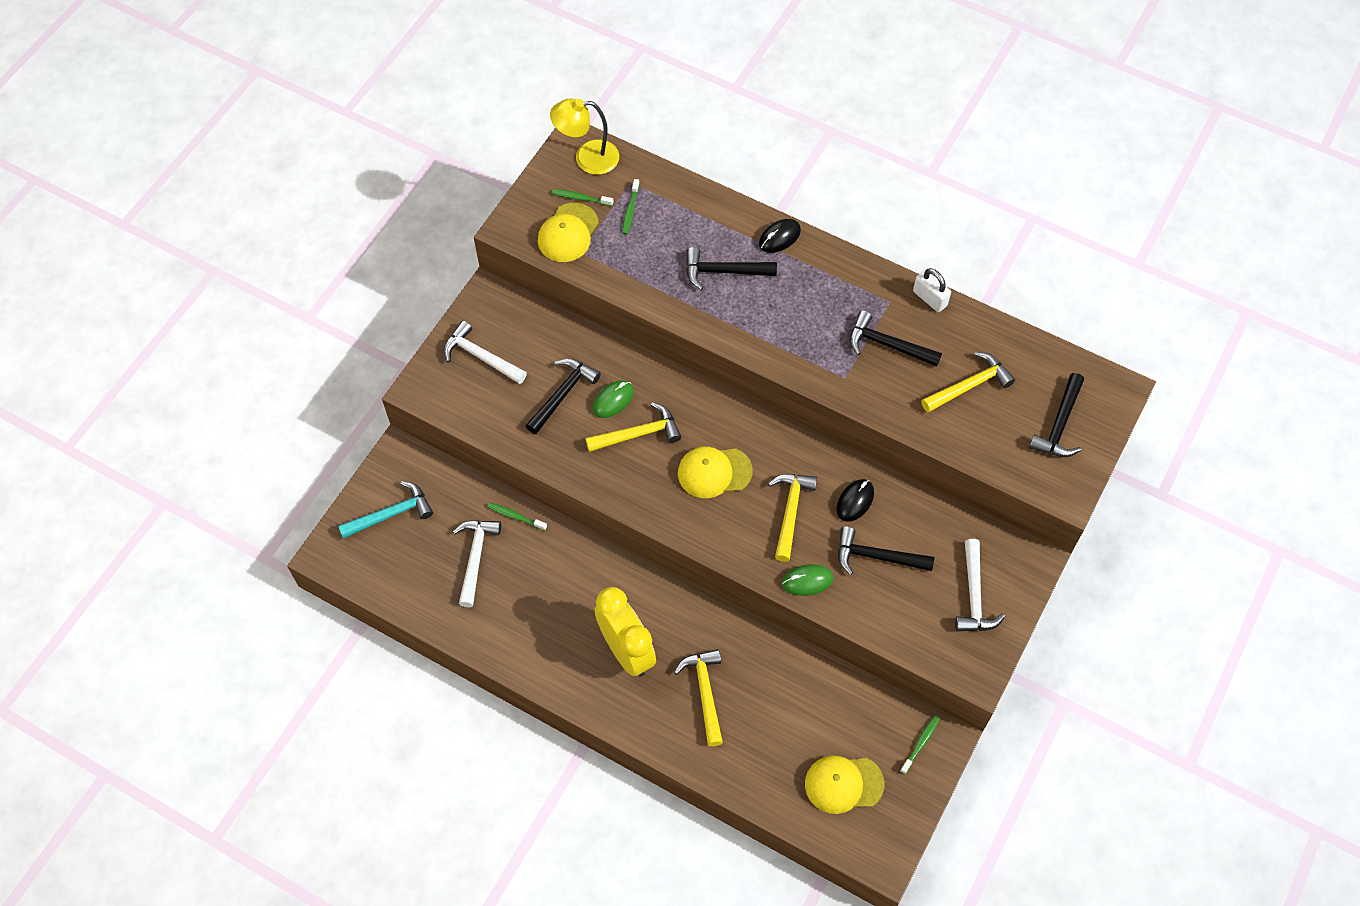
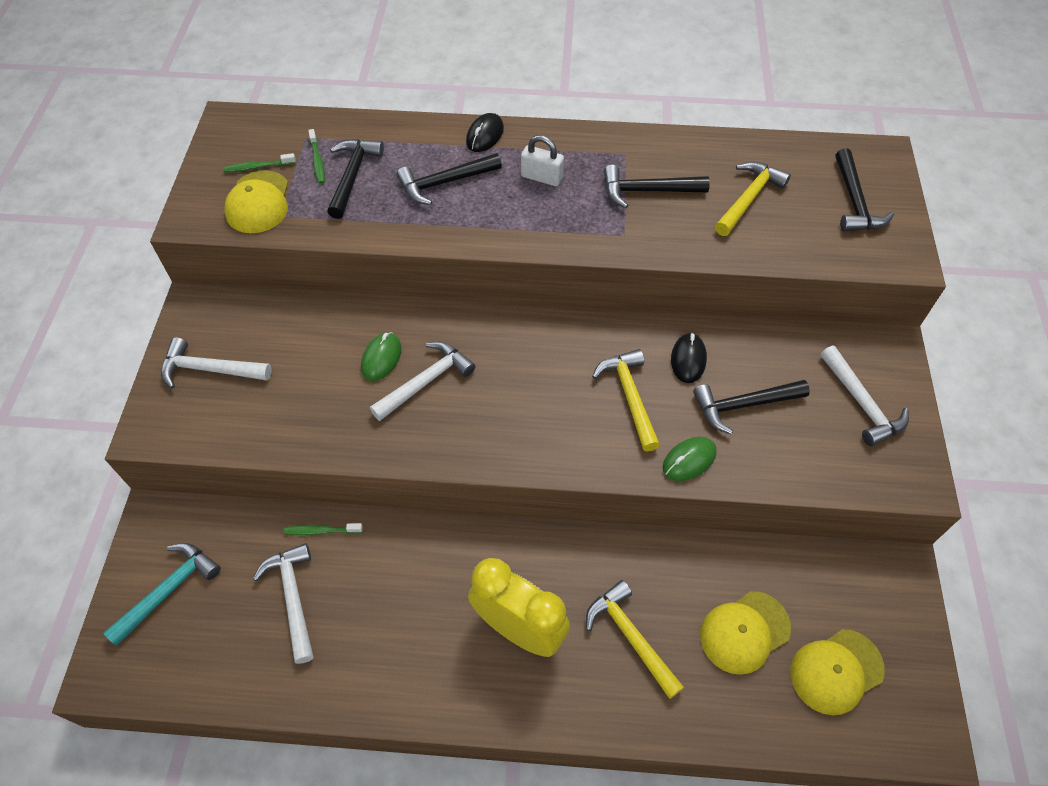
camera: 25 degrees left, 5 degrees down
black hammer [526,359,601,434] -> black hammer moved to [327,139,384,219]
yellow lamp [550,98,619,175] -> none
yellow hammer [585,402,681,452] -> white hammer [370,341,475,421]
yellow cap [678,446,753,498] -> yellow cap moved to [700,591,791,675]
green toothbrush [900,715,940,774] -> none
white padlock [913,268,951,312] -> white padlock moved to [521,135,564,186]

